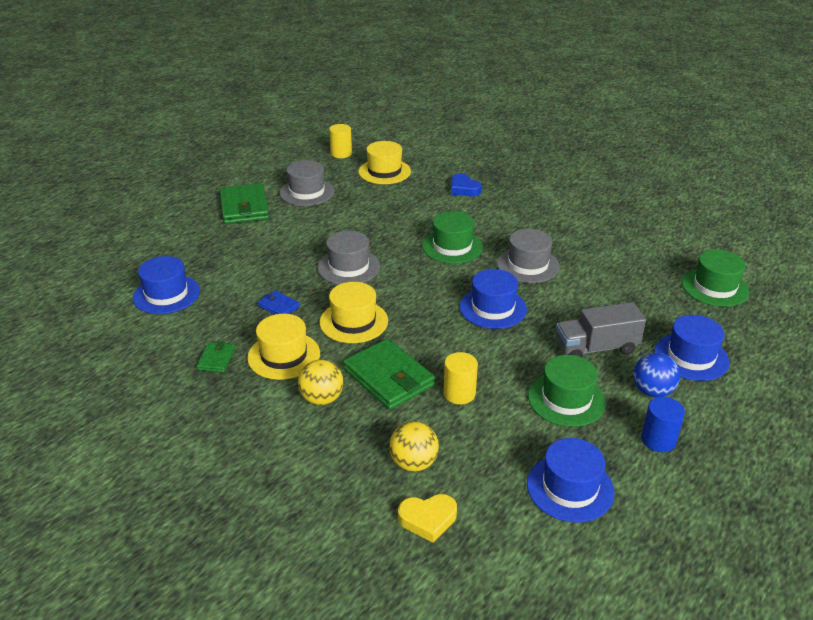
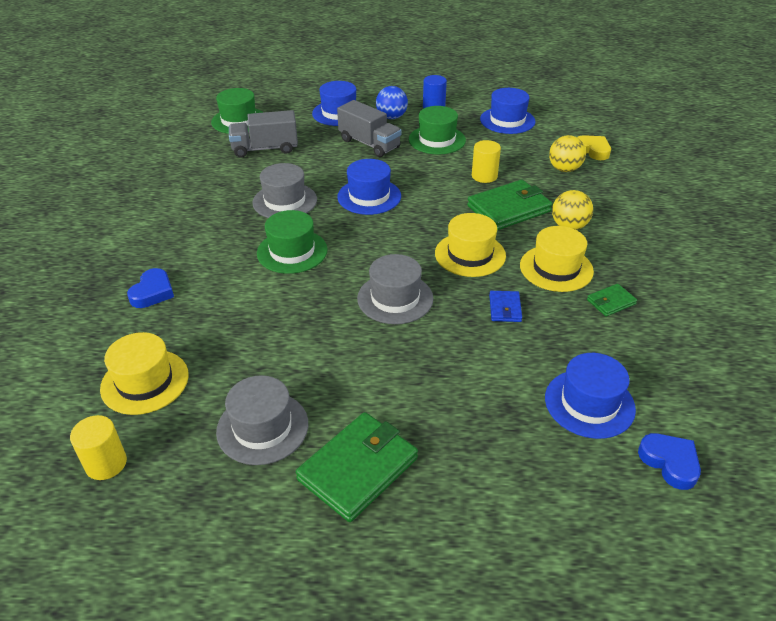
camera: 125 degrees left, 5 degrees up
green wallet [343,338,435,410] -> green wallet turned 45 degrees clockwise [467,180,552,230]
none -> grey truck [229,110,298,158]
none -> blue heart [638,433,701,490]

